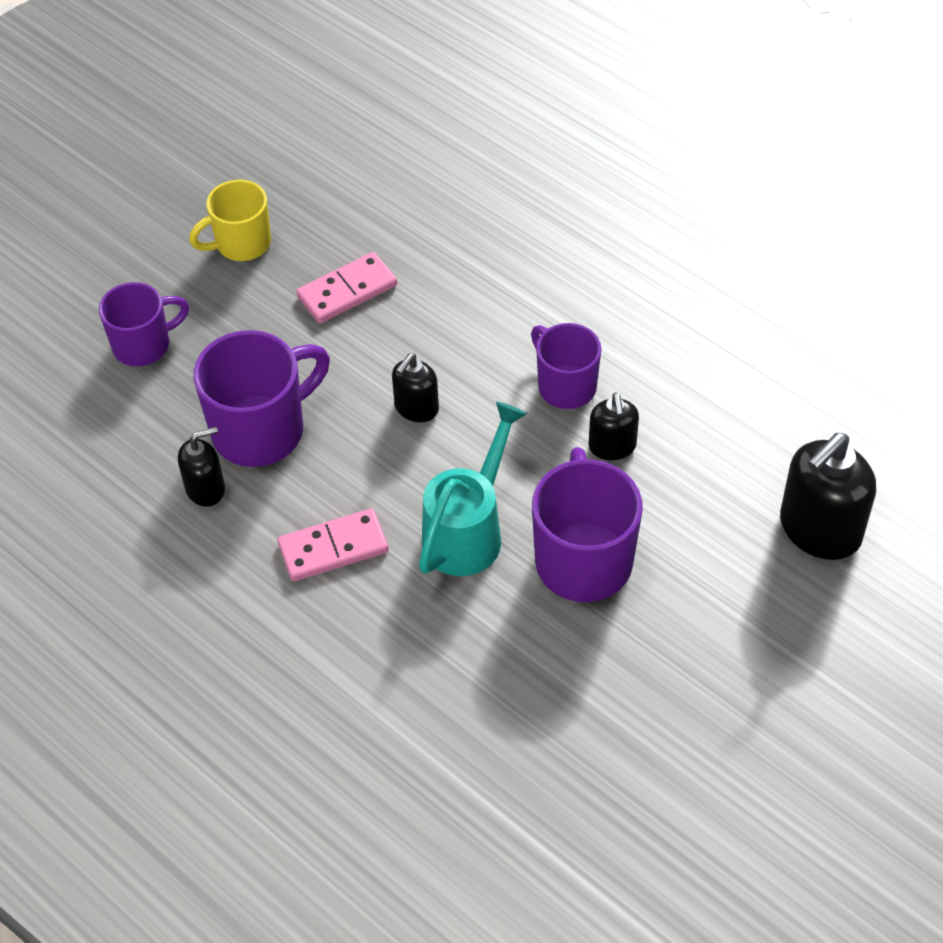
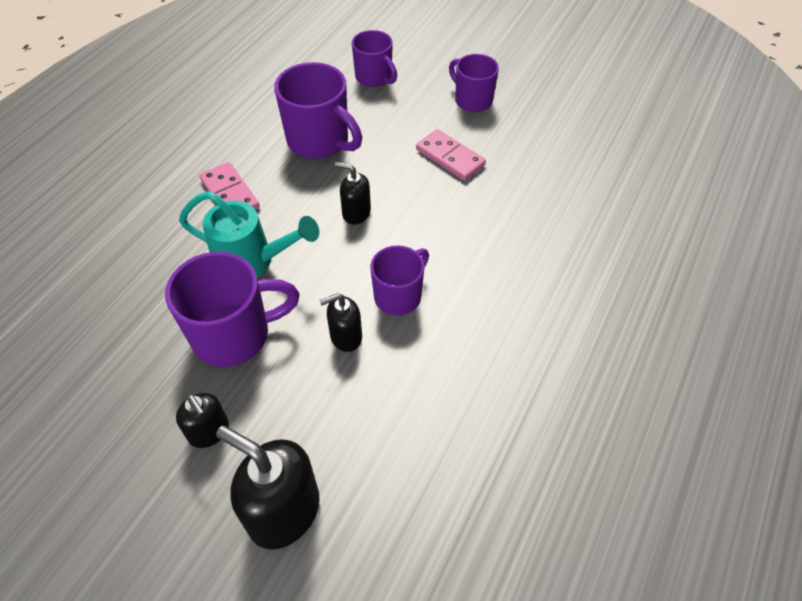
camera: 75 degrees right, 0 degrees up
black soap dispenser [178,426,225,507] -> black soap dispenser moved to [176,393,229,448]
yellow mug [189,180,271,261] -> purple mug [449,54,499,112]

